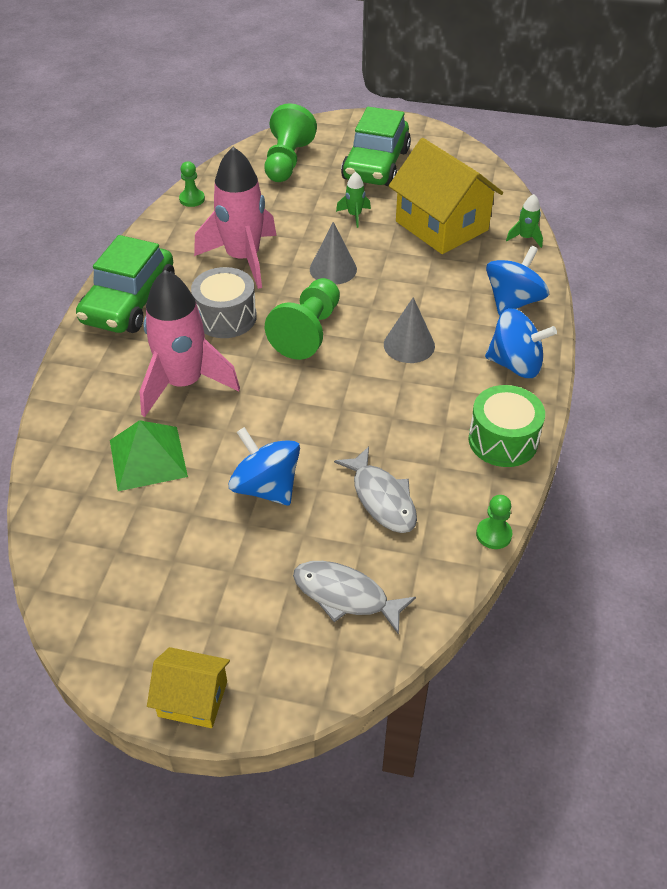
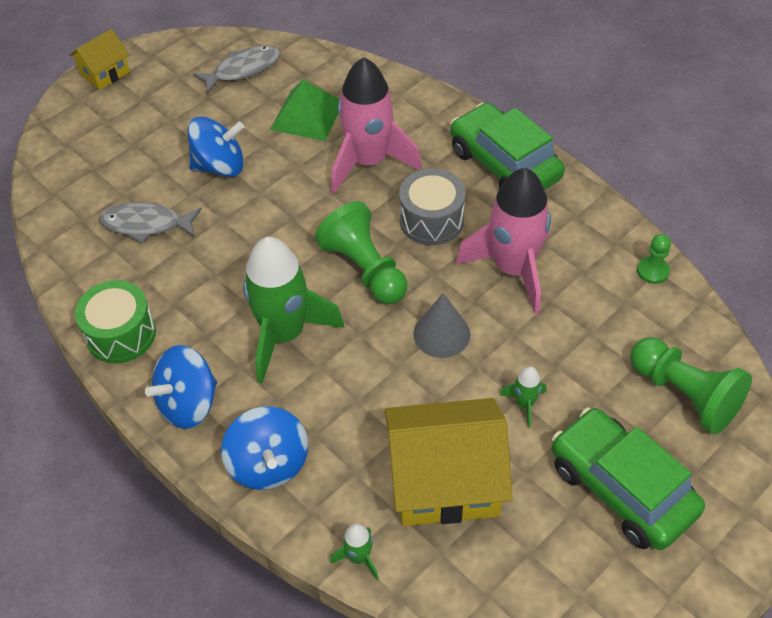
camera: 125 degrees right, 5 degrees up
grey fish [293,561,416,635] -> grey fish moved to [193,45,280,94]
grey cone [384,297,435,363] -> green rocket [243,237,345,384]
green pawn [476,495,512,549] -> none

